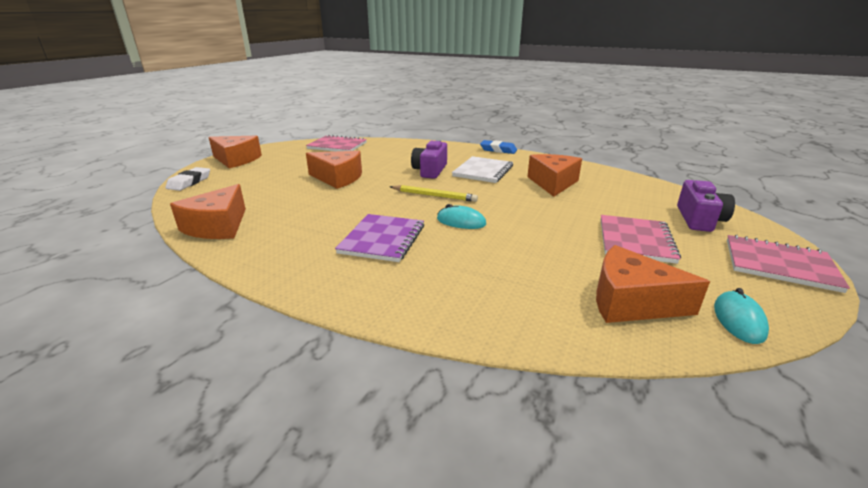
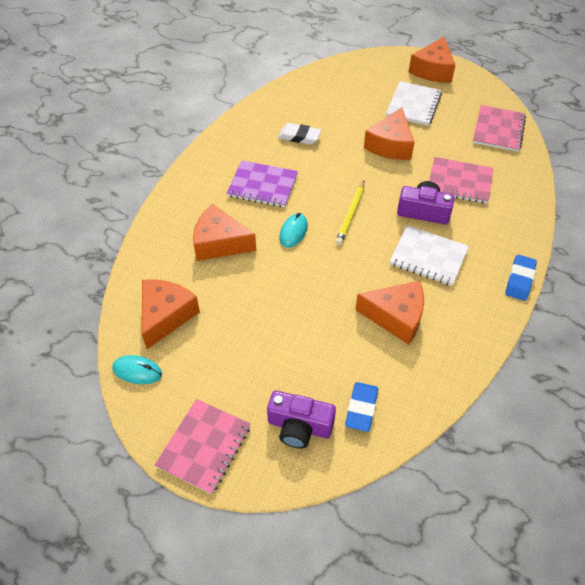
camera: 90 degrees right, 25 degrees up
white eraser [165,167,210,191] -> white eraser moved to [278,123,321,145]
orange cheese [170,184,246,239] -> orange cheese moved to [193,204,256,261]
pink notebook [600,215,681,264] -> pink notebook moved to [429,157,494,204]
none -> blue eraser [345,382,378,432]
none -> white notebook [386,81,442,126]

